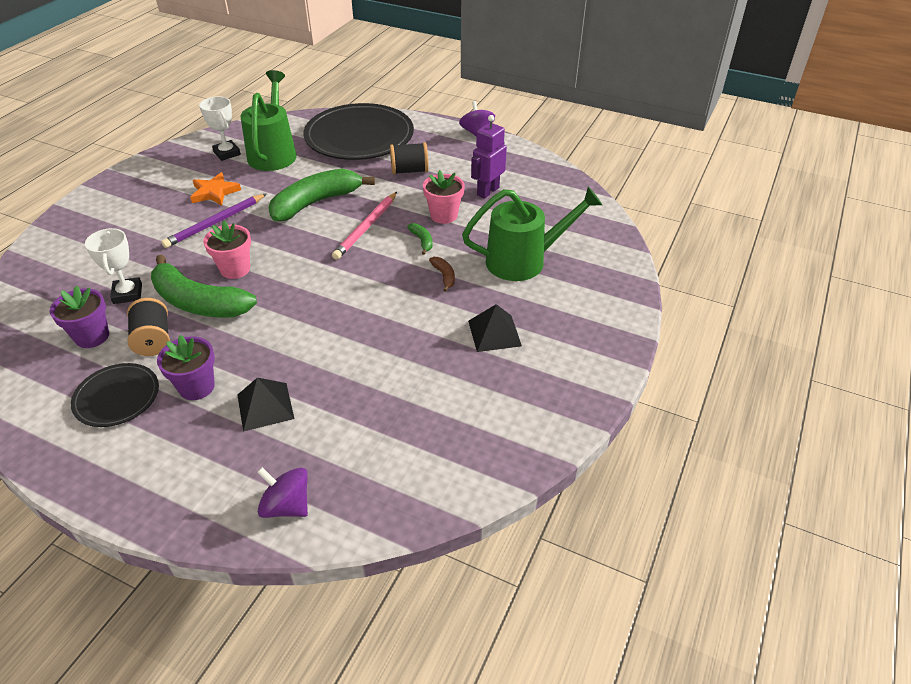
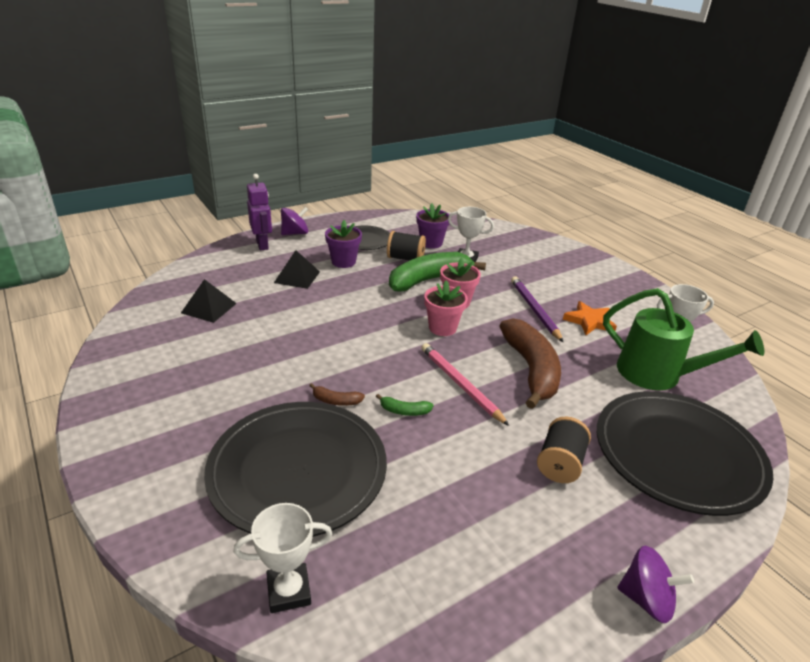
camera: 120 degrees right, 10 degrees down
purple spinning top [257,467,308,518] -> purple spinning top moved to [281,207,308,235]
green banana [269,169,375,221] -> brown banana [499,319,561,409]
pink flower pot [423,170,465,224] -> pink flower pot moved to [424,280,468,336]
green watering can [462,187,602,281] -> black plate [204,402,387,537]
black pyramid [468,304,522,352] -> black pyramid moved to [181,279,237,323]
purple robot [471,115,507,199] -> purple robot moved to [247,174,272,250]
none -> white trophy [234,503,332,613]

